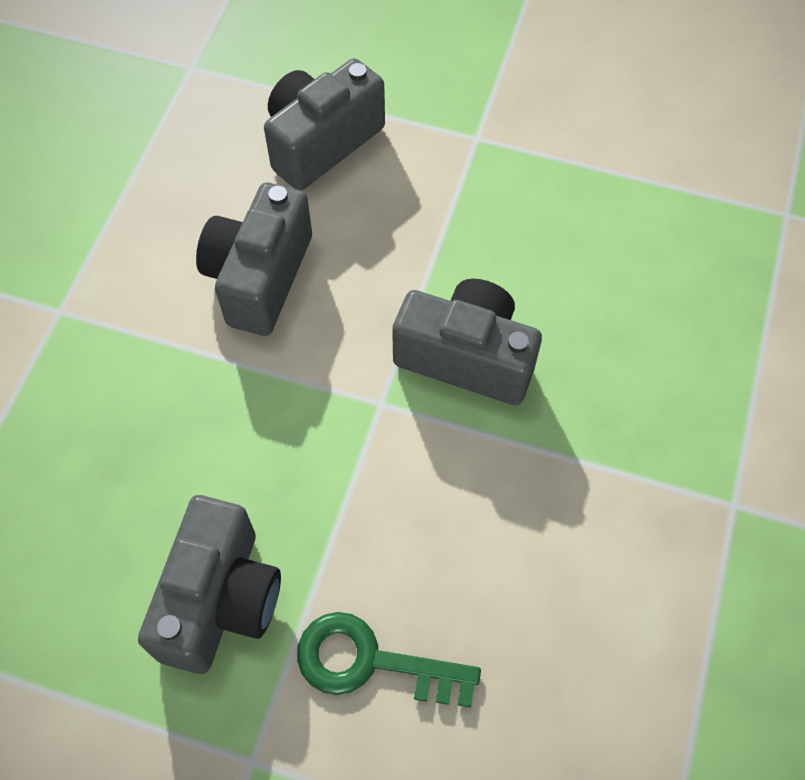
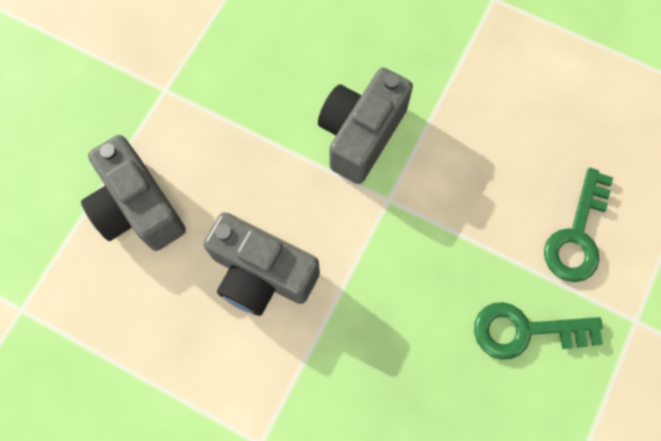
camera: 80 degrees left, 10 degrees up
grey camera [138,495,281,674] -> green key [474,302,603,360]

